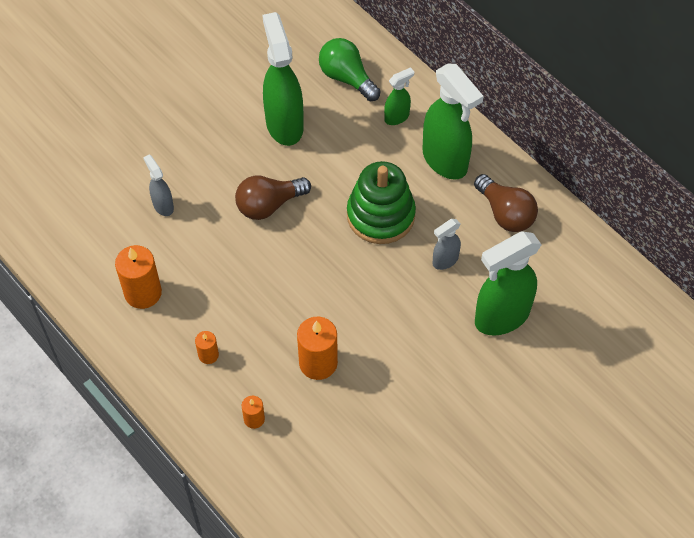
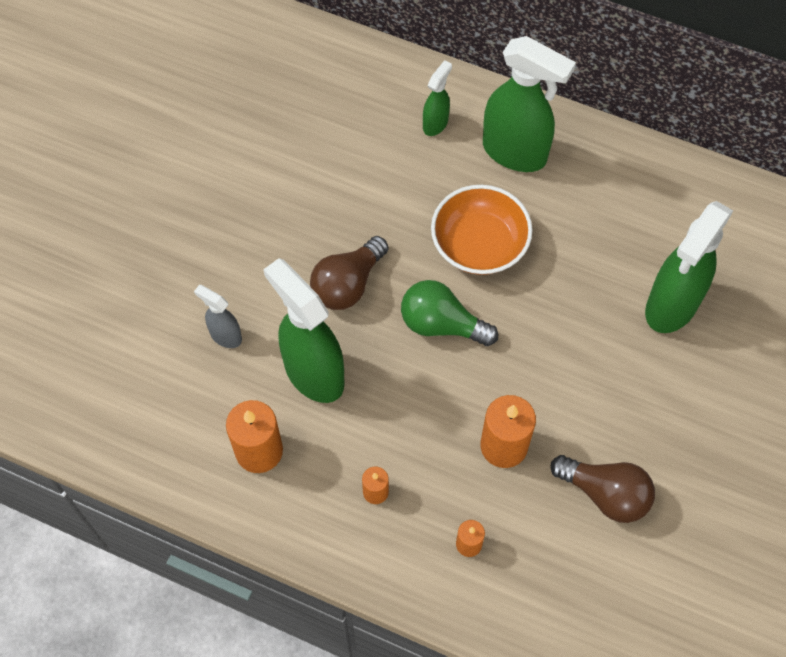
camera: 25 degrees left, 5 degrees up
green spray bottle [262,12,304,146] -> green spray bottle moved to [263,258,345,403]
green light bulb [319,38,380,101] -> green light bulb moved to [401,280,498,346]
green stacking toy [347,161,416,244] -> orange bowl [431,185,533,275]
grey spray bottle [432,219,461,270] -> none
brown light bulb [474,174,538,232] -> brown light bulb moved to [551,455,655,523]

